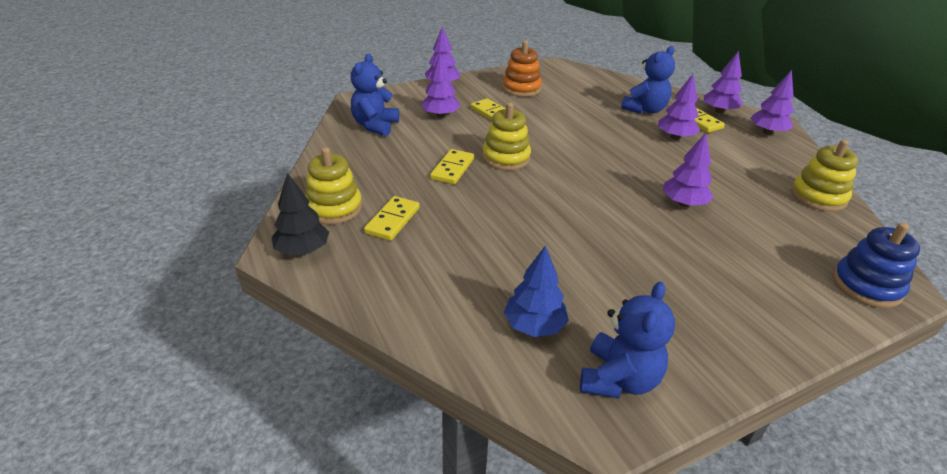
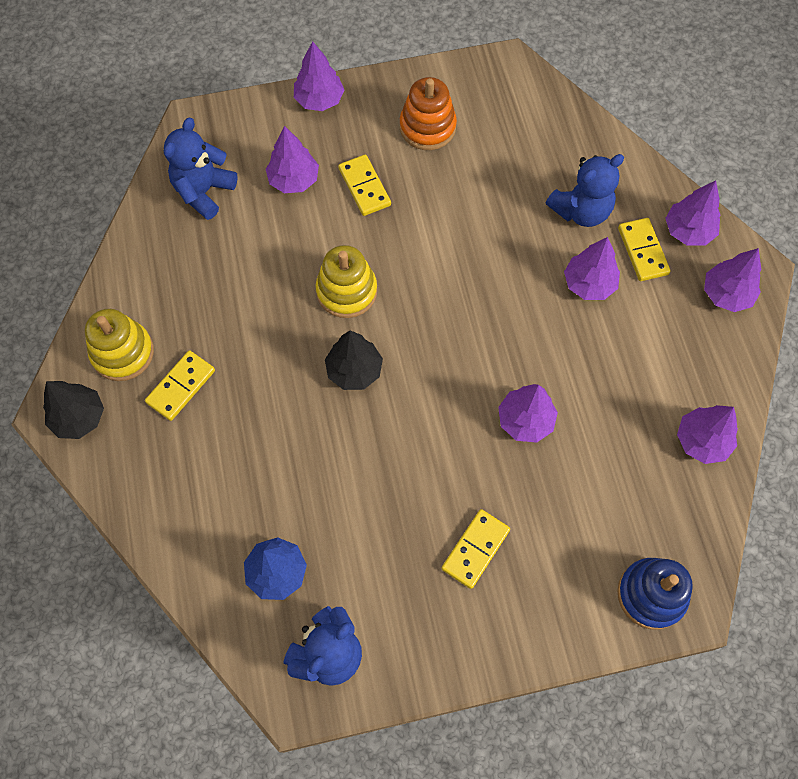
camera: 15 degrees right, 30 degrees up
yellow domino [430,149,474,184] -> yellow domino moved to [442,509,510,589]
yellow stacking toy [791,140,858,212] -> purple tree [677,405,738,464]
none -> black tree [325,331,383,390]

